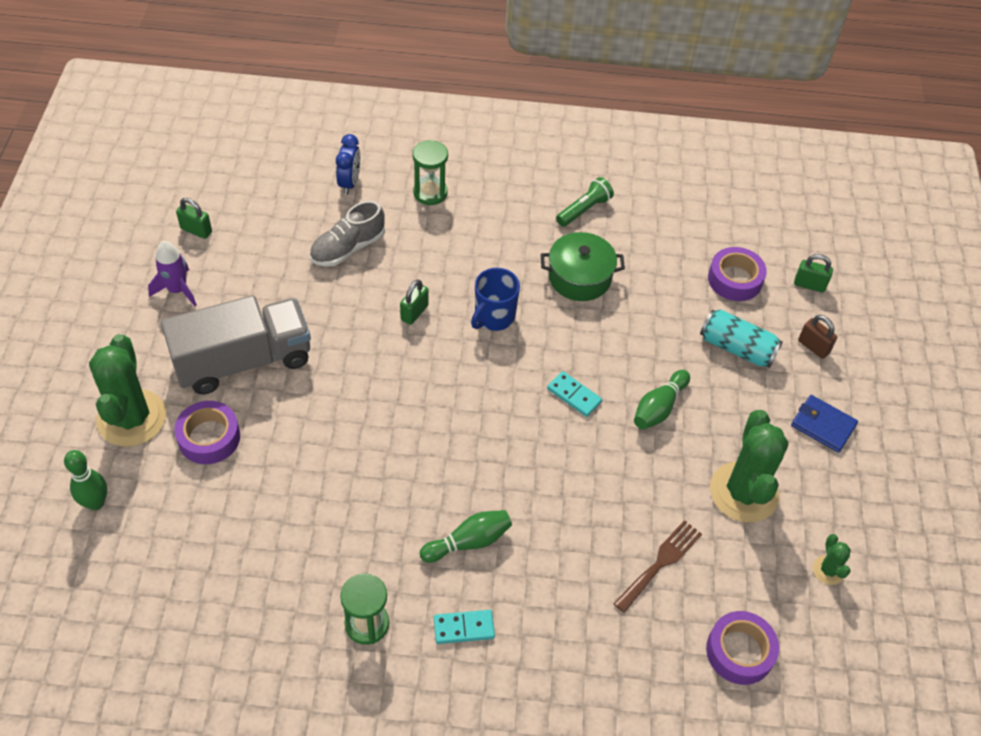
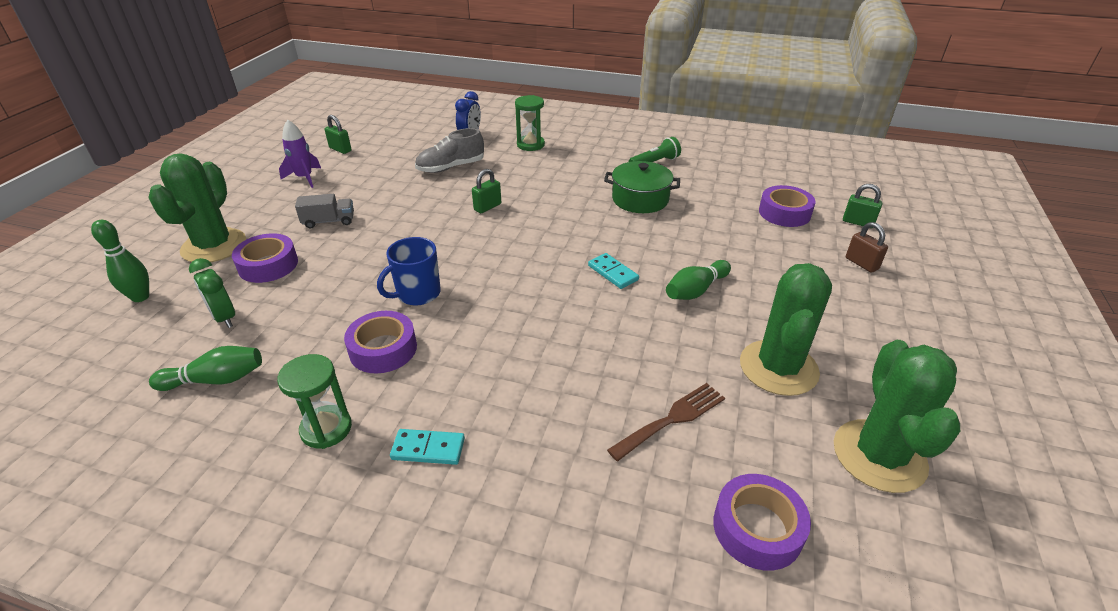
camera: 15 degrees right, 15 degrees down
grey truck [161,295,311,395] -> grey truck [295,194,354,228], size x0.44
green bowling pin [420,510,512,563] -> green bowling pin moved to [149,346,262,391]
blue mug [471,268,520,331] -> blue mug moved to [377,237,441,306]
turquoise can [700,309,783,368] -> none
blue wallet [791,395,858,453] -> none
green cactus [813,534,851,585] -> green cactus [834,340,960,493], size x2.25
none -> green clock [189,258,235,328]
none -> purple tape [344,311,417,374]

